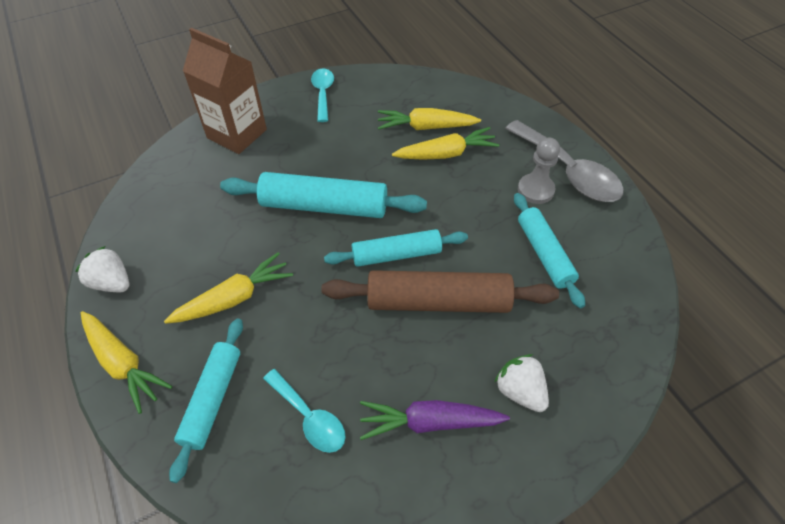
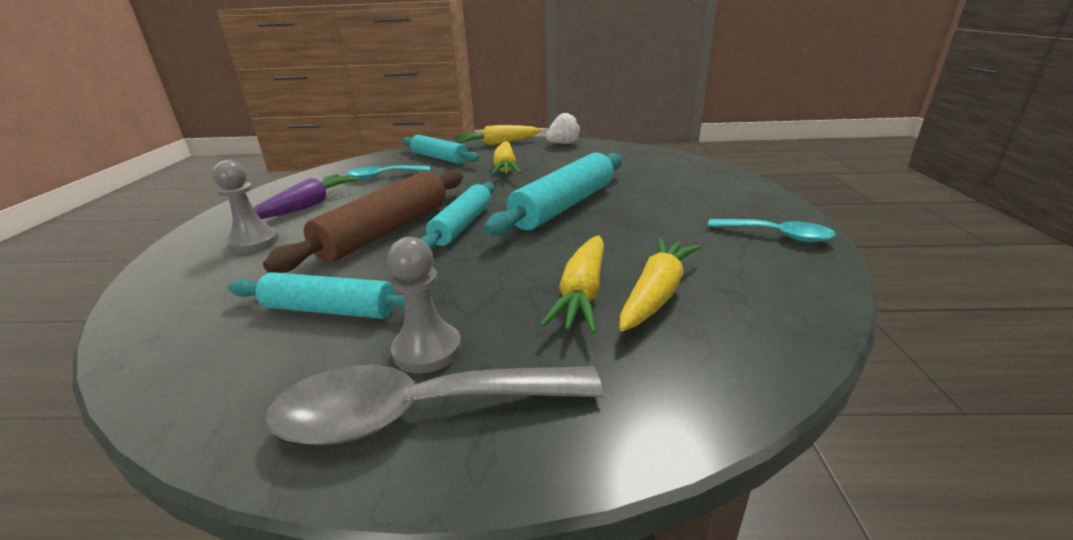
camera: 120 degrees right, 25 degrees down
brown carton [183,28,267,154] -> none
white strawberry [495,354,549,412] -> grey pawn [212,160,279,253]

